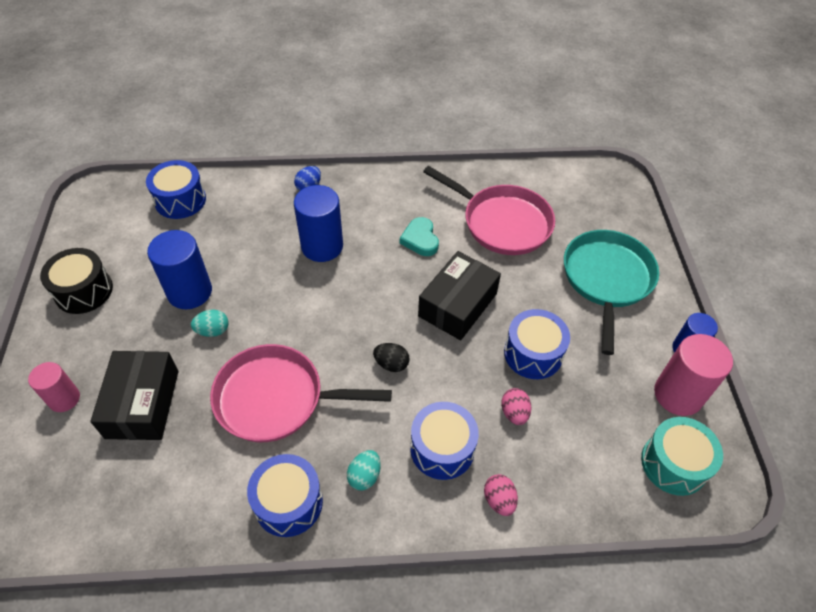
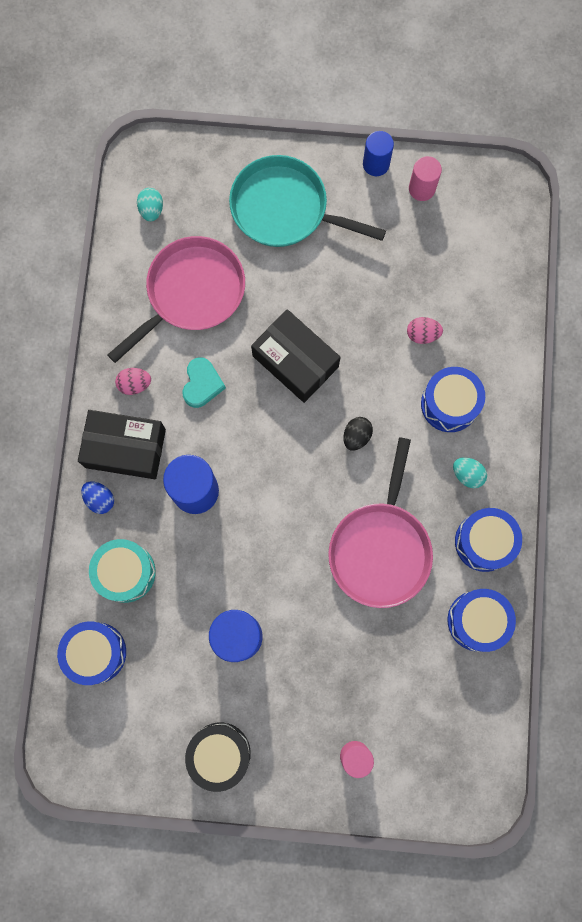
camera: 80 degrees left, 25 degrees up
black box [90,351,178,440] -> black box moved to [78,410,166,479]
turquoise egg [191,310,228,337] -> turquoise egg moved to [137,188,163,221]
turquoise heart [400,217,439,256] -> turquoise heart turned 75 degrees counterclockwise [183,357,226,408]
pink egg [484,474,518,516] -> pink egg moved to [115,368,151,395]
blue drum [504,309,570,379] -> blue drum moved to [448,589,516,652]
turquoise drum [641,417,723,496] -> turquoise drum moved to [89,539,156,603]
pink cylinder [654,334,733,416] -> pink cylinder [409,156,442,201], size x0.61

